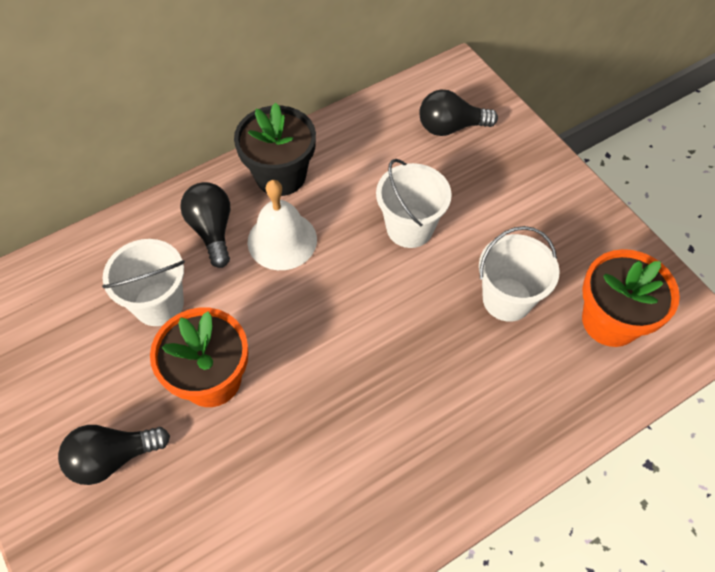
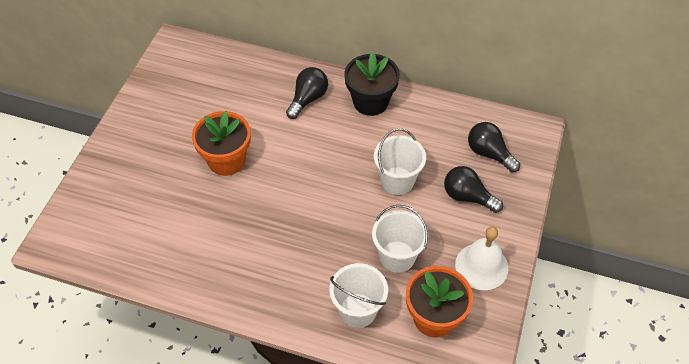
camera: 50 degrees right, 5 degrees down
black light bulb [58,425,170,485] -> black light bulb moved to [444,166,503,213]
white bucket [102,239,185,326] -> white bucket moved to [329,263,388,328]
white bell [248,180,317,270] -> white bell moved to [455,227,509,290]

